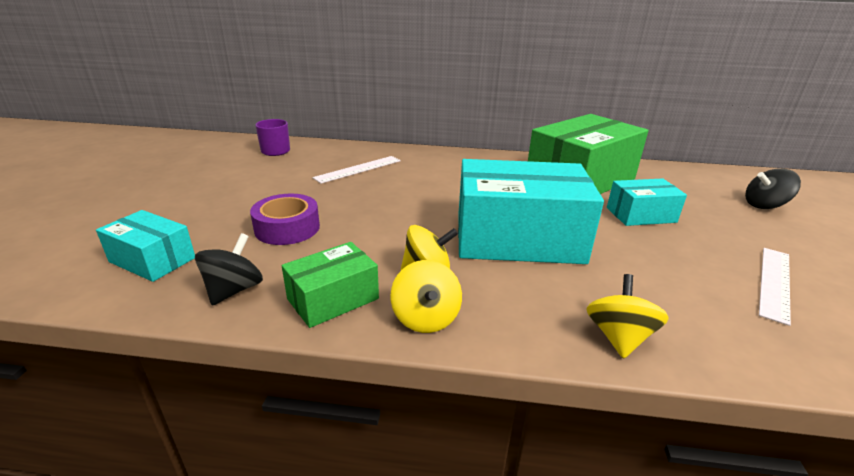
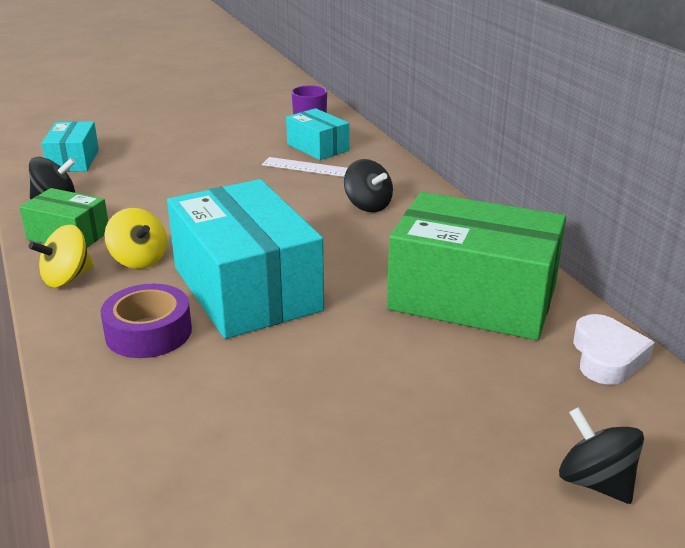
camera: 60 degrees right, 0 degrees up
purple tape [250,194,320,245] -> purple tape moved to [101,284,192,358]
yellow spinning top [586,274,669,359] -> none
turquoise box [607,179,687,226] -> turquoise box moved to [286,108,349,160]
white ruler [759,248,791,326] -> none
none -> black spinning top [344,159,393,212]
none -> white heart [573,314,655,385]

